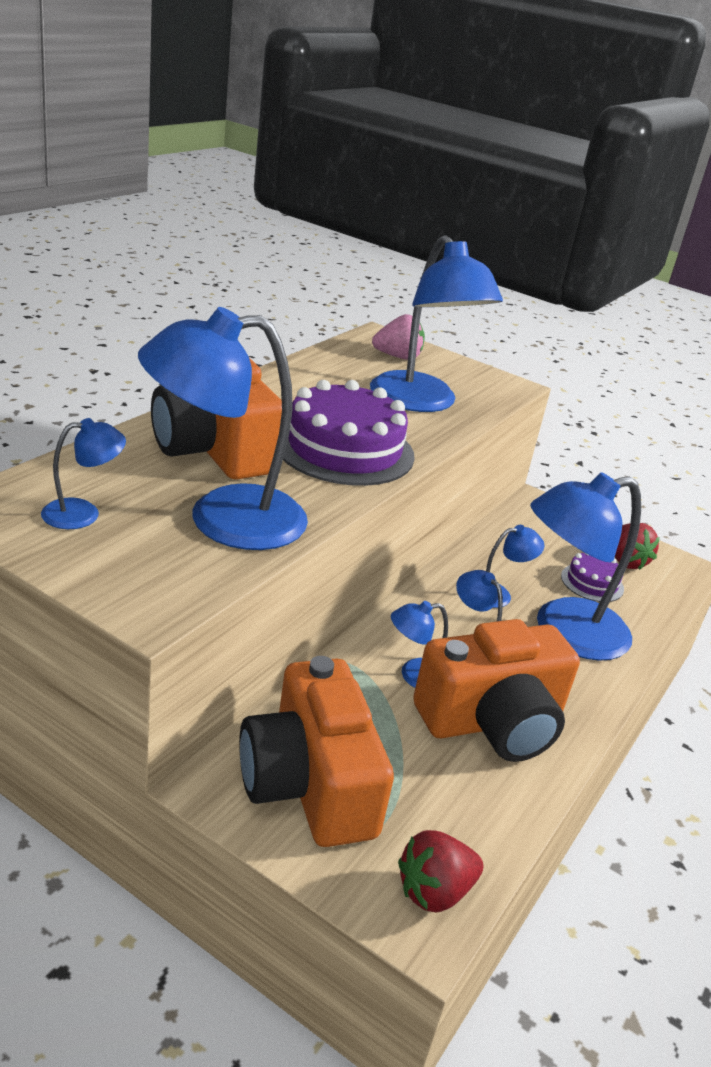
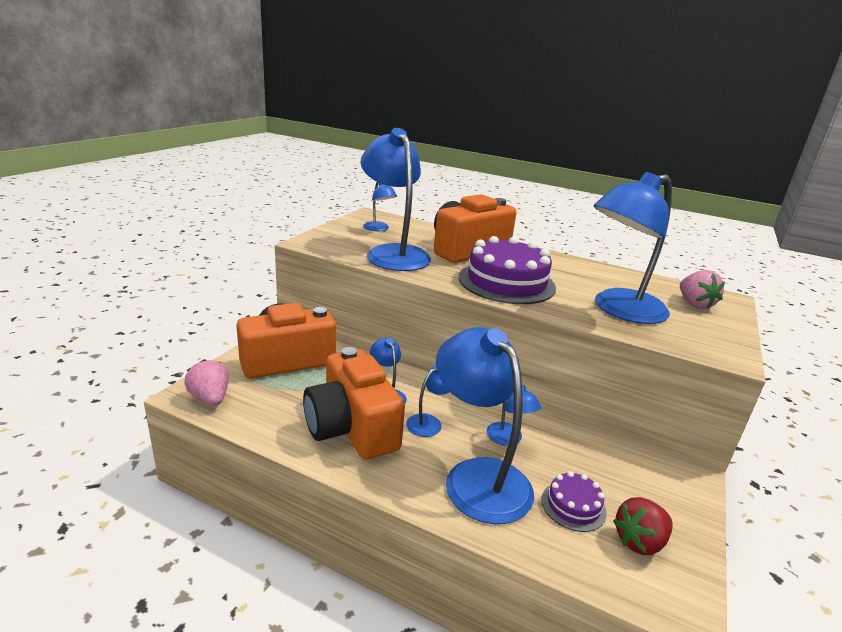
camera: 85 degrees right, 5 degrees down
red strawberry [398,830,483,913] -> pink strawberry [184,359,229,406]

